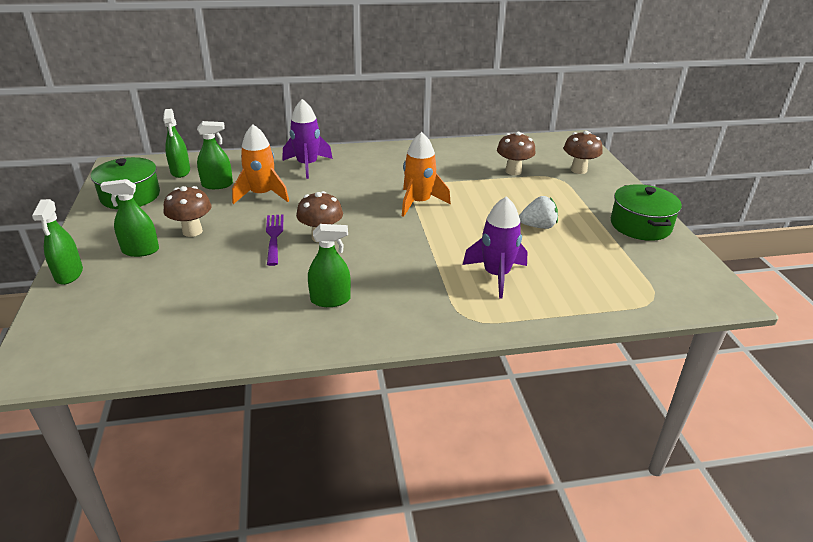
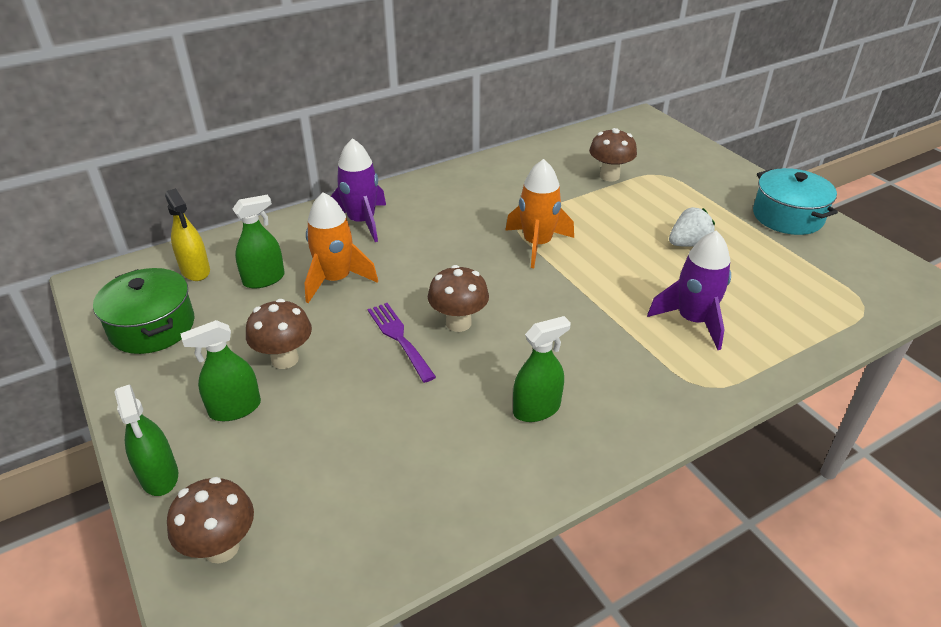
camera: 20 degrees left, 5 degrees up
green spray bottle [163,109,190,178] -> yellow spray bottle [165,188,210,281]
brown mushroom [564,131,603,174] -> brown mushroom moved to [167,477,254,563]
green pot [611,184,682,241] -> turquoise pot [753,168,838,235]

